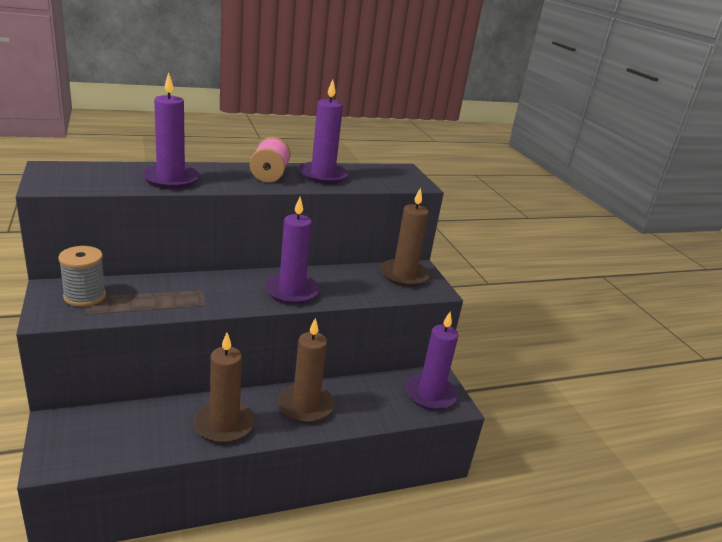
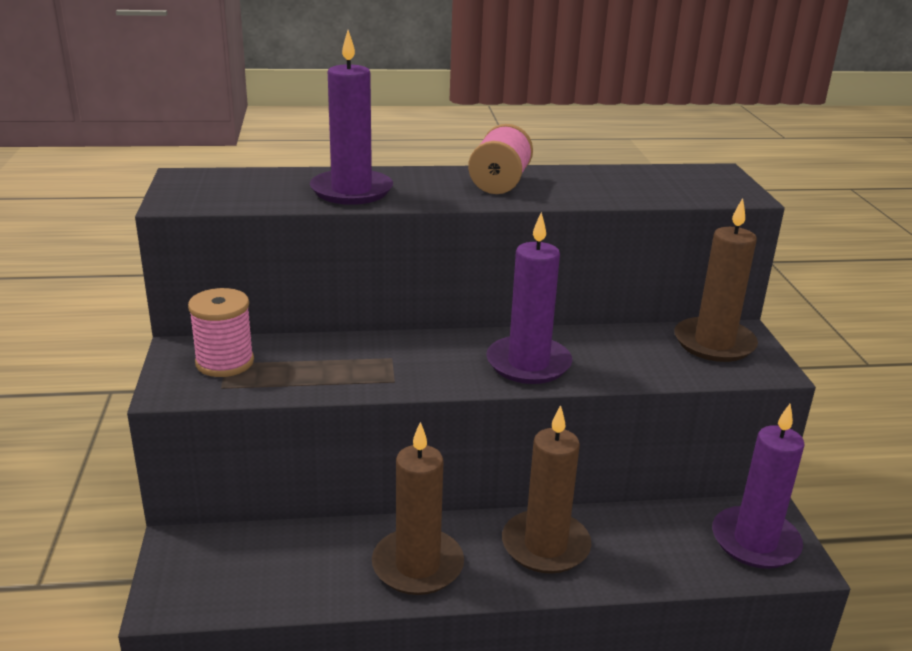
camera: 15 degrees right, 0 degrees up
grey spool [58,246,106,307] -> pink spool [188,288,254,377]
purple candle [298,80,348,184] -> none

